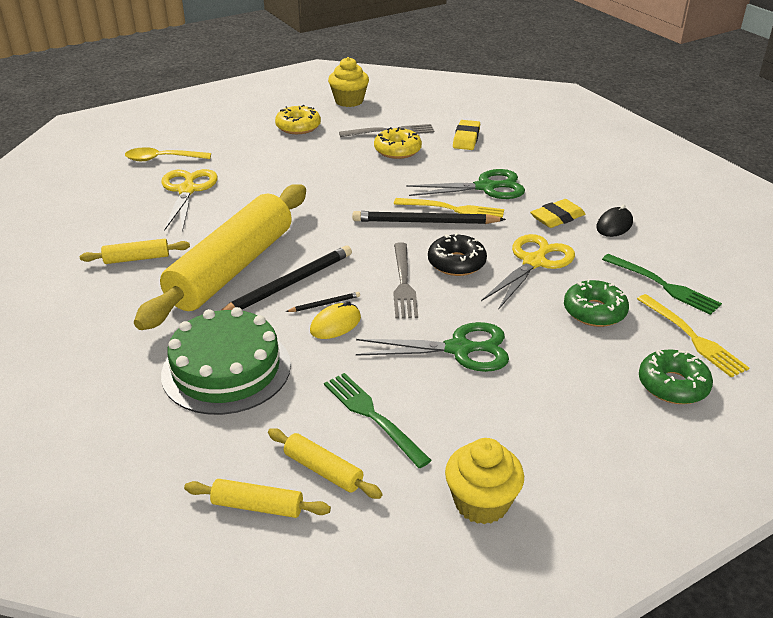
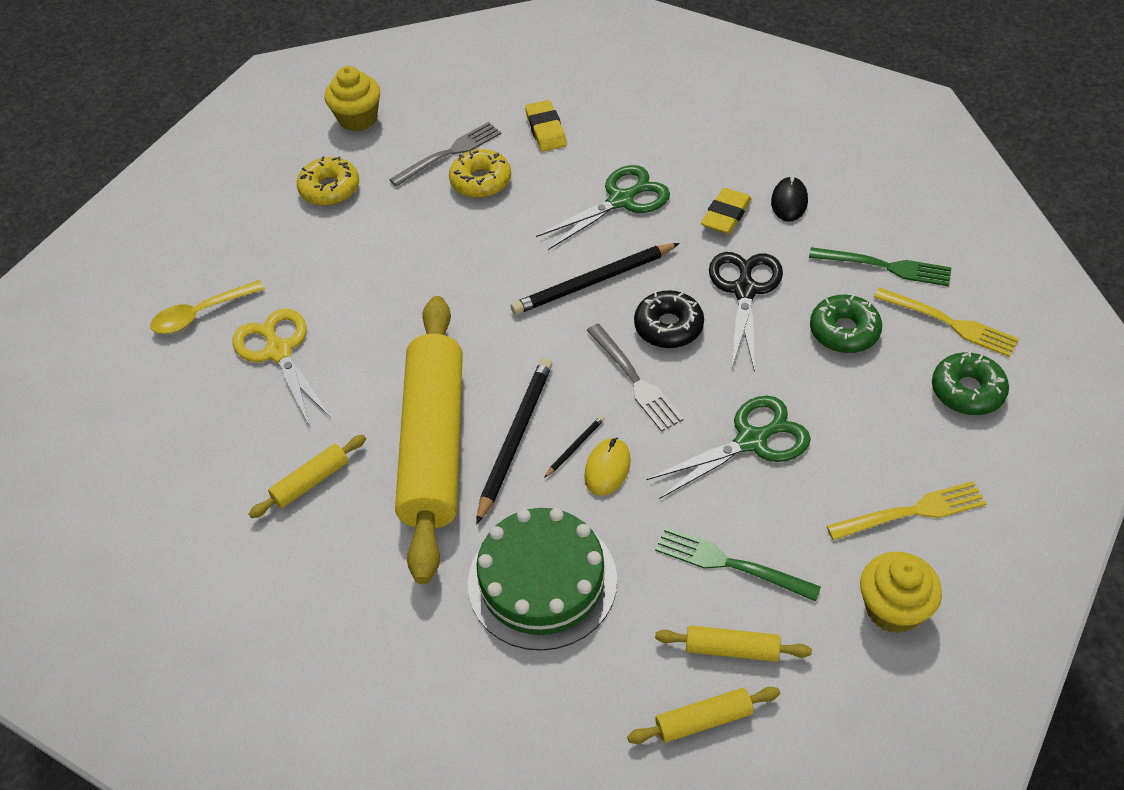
camera: 25 degrees left, 15 degrees up
yellow fork [394,198,504,218] -> yellow fork moved to [827,481,987,540]
yellow scissors [481,234,575,309] -> black scissors [709,252,783,372]

